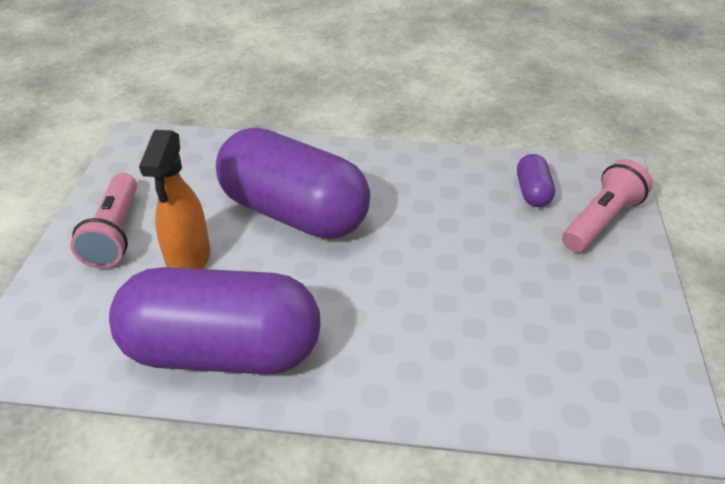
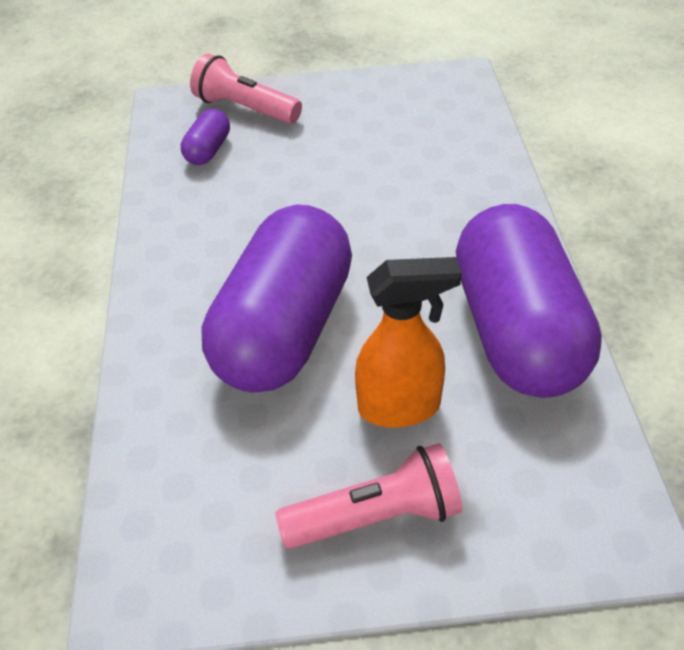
camera: 100 degrees left, 5 degrees up
purple capsule [517,154,555,207] -> purple capsule turned 60 degrees counterclockwise [181,109,230,165]

